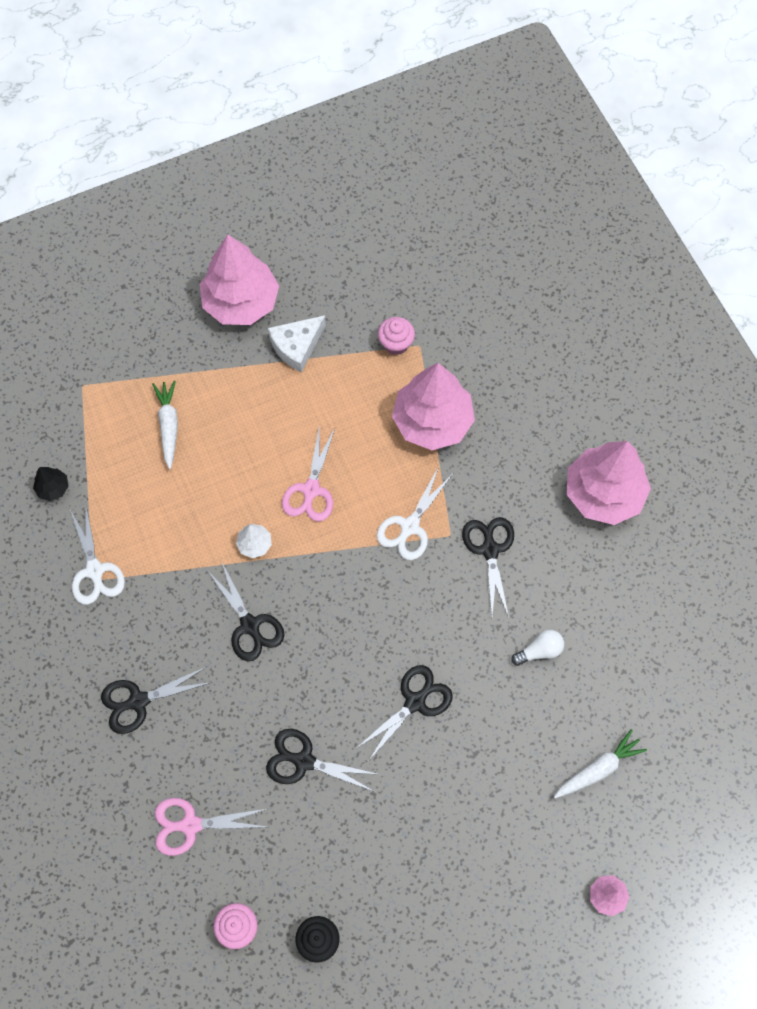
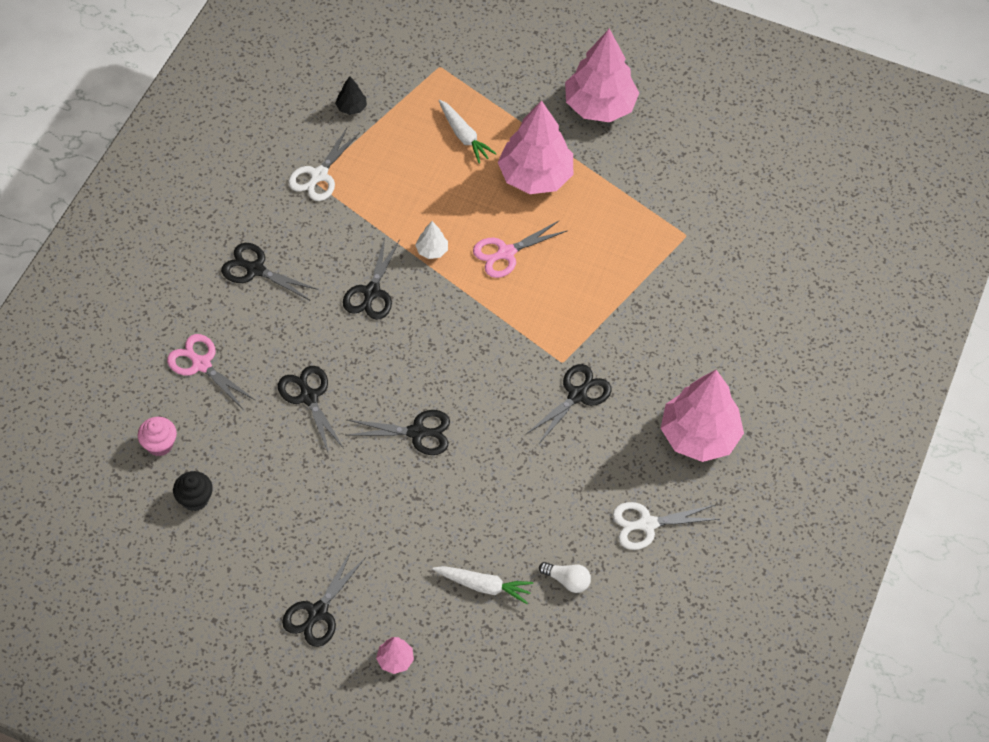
camera: 45 degrees right, 10 degrees down
white carrot [152,381,178,469] -> white carrot turned 105 degrees clockwise [439,100,497,164]
white cheese [268,315,326,373] -> none
white scissors [376,467,453,560] -> white scissors moved to [613,502,720,550]
pink cupcake [378,317,415,355] -> none
pink tree [392,363,475,450] -> pink tree moved to [498,100,573,194]
white light bulb [511,630,564,666] -> white light bulb moved to [539,562,591,593]
none -> black scissors [282,549,366,647]

